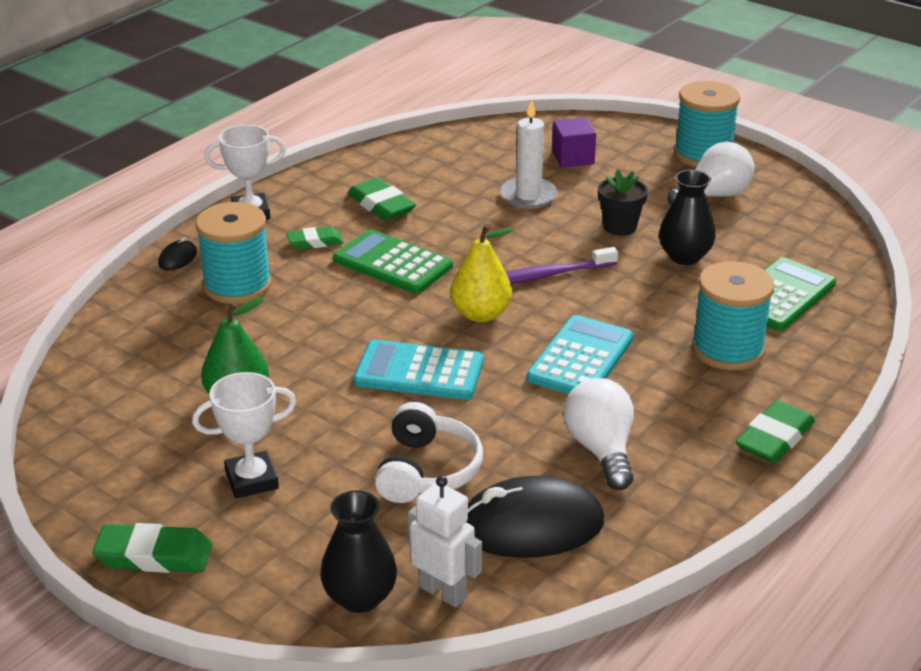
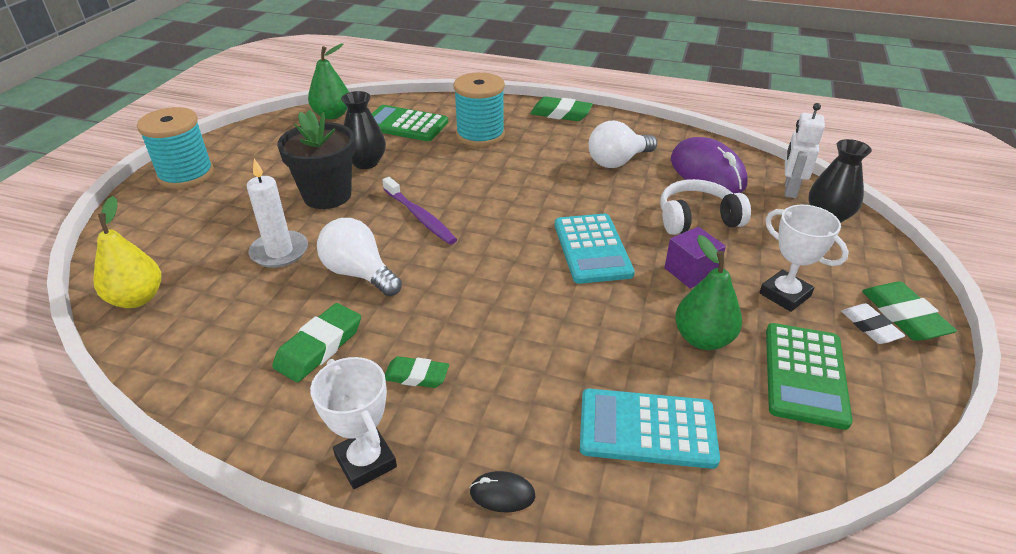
camera: 110 degrees left, 5 degrees up
turquoise spool [195,202,271,304] -> none
green eraser [286,226,344,250] -> green eraser turned 45 degrees counterclockwise [385,356,449,388]
green calculator [333,229,453,294] -> green calculator moved to [766,323,853,430]
yellow pear [450,224,515,322] -> yellow pear moved to [94,196,161,308]
black mouse [466,476,604,558] -> purple mouse [671,137,748,194]
turquoise calculator [526,315,634,394] -> turquoise calculator moved to [580,389,720,469]
purple cube [552,118,596,168] -> purple cube moved to [664,227,726,289]
black flower pot [598,169,648,236] -> black flower pot [277,110,355,209], size x1.66
white light bulb [668,142,754,205] -> white light bulb moved to [317,218,402,297]
none -> green pear [308,43,349,119]
none -> white eraser [841,303,905,344]

